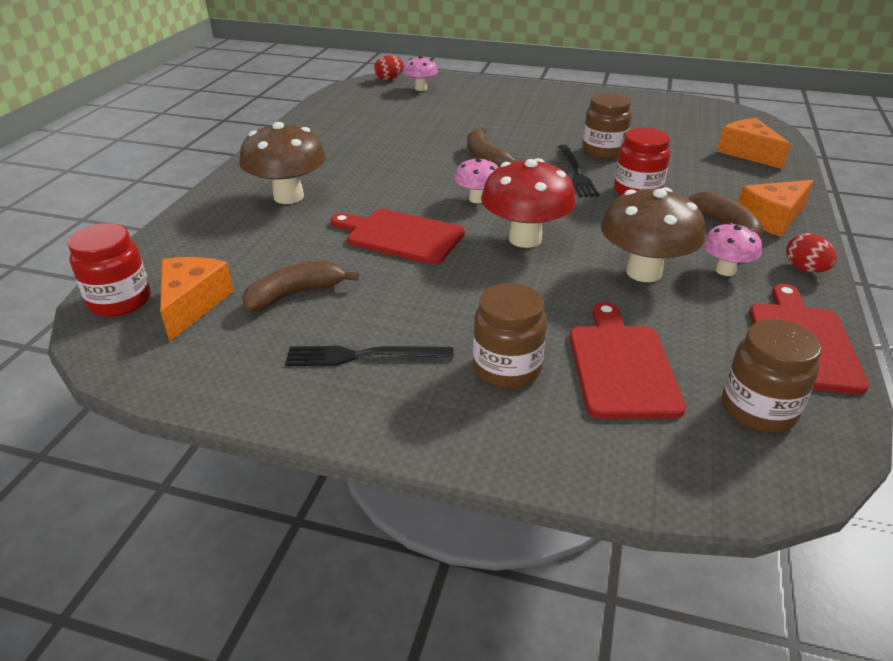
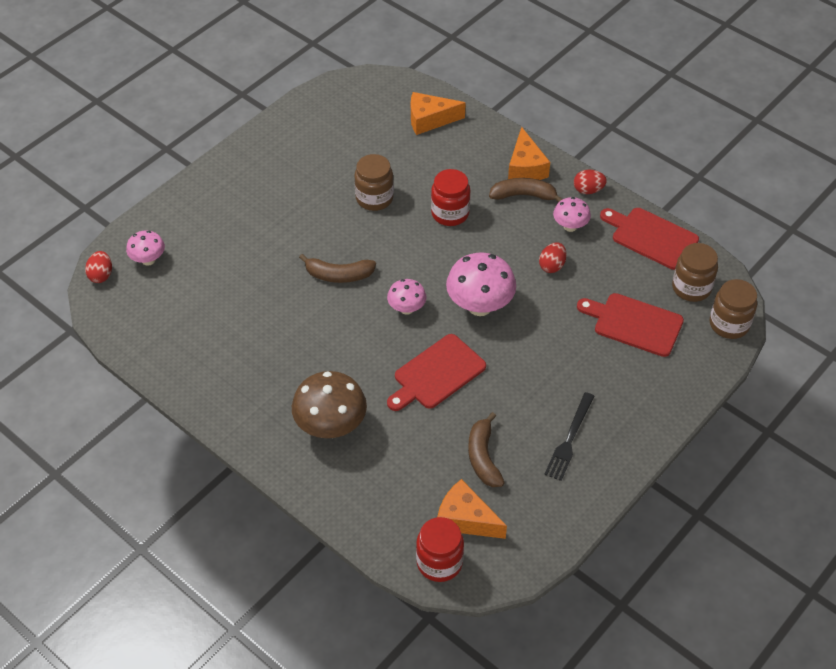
camera: 65 degrees left, 15 degrees up
brown jar [473,283,547,389] -> brown jar moved to [710,279,757,339]
red mushroom [481,158,576,248] -> pink mushroom [446,252,516,316]
black fork [558,145,599,197] -> none
brown mushroom [601,187,705,282] -> red egg [539,242,566,273]

